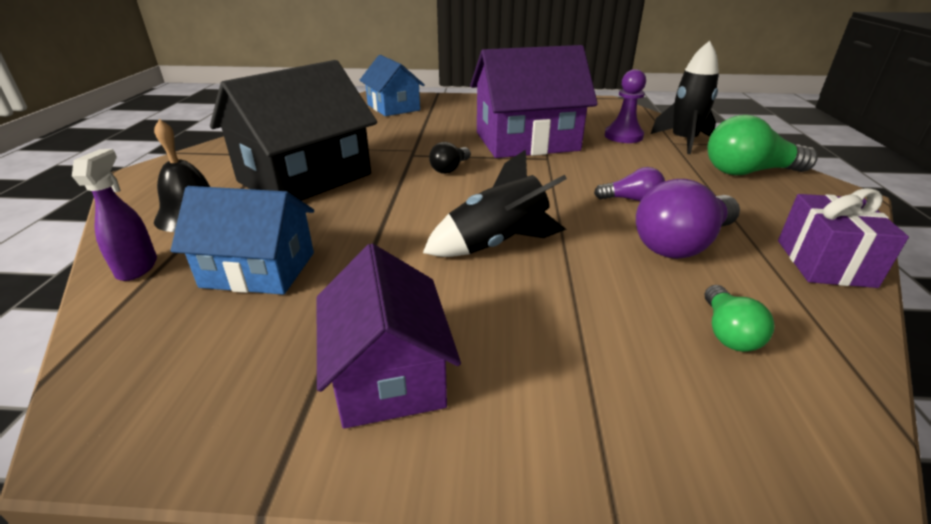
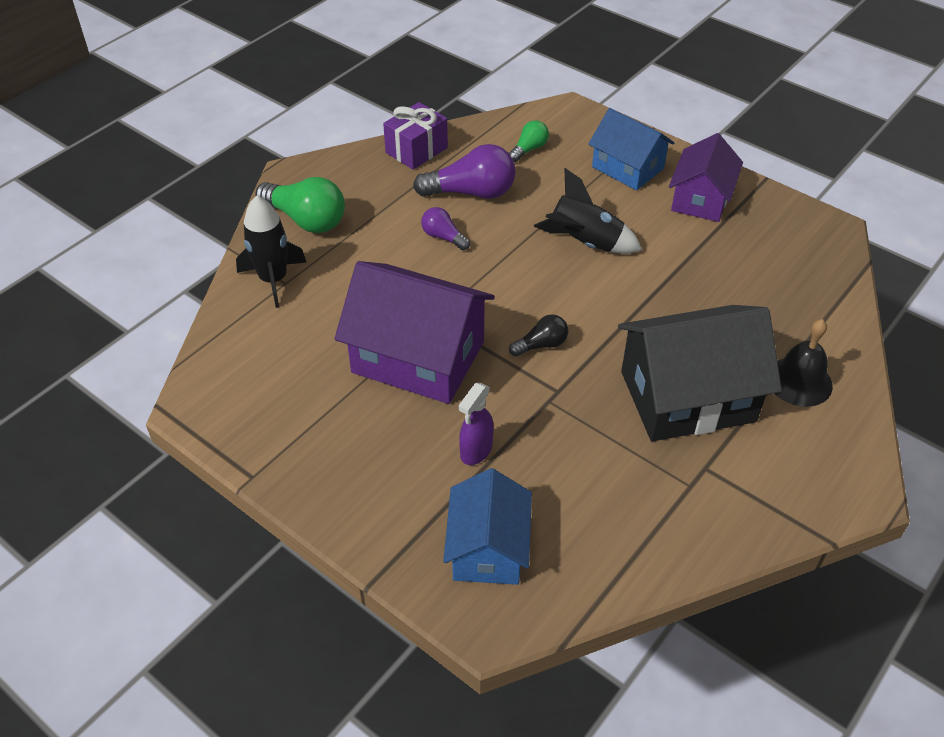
camera: 145 degrees left, 15 degrees up
purple spray bottle [72,149,157,281] -> purple spray bottle moved to [459,383,494,465]
blue house [171,186,314,295] -> blue house moved to [589,108,674,190]
purple pawn [605,69,646,143] -> none

